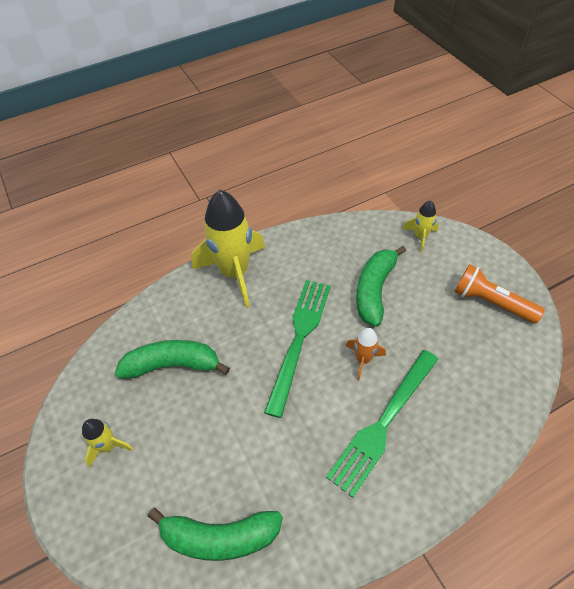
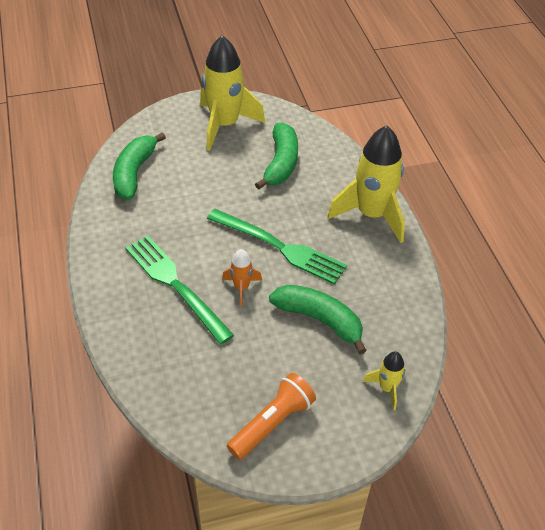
camera: 100 degrees right, 5 degrees down
yellow rocket [82,419,133,467] -> yellow rocket [200,35,265,151], size x2.13

